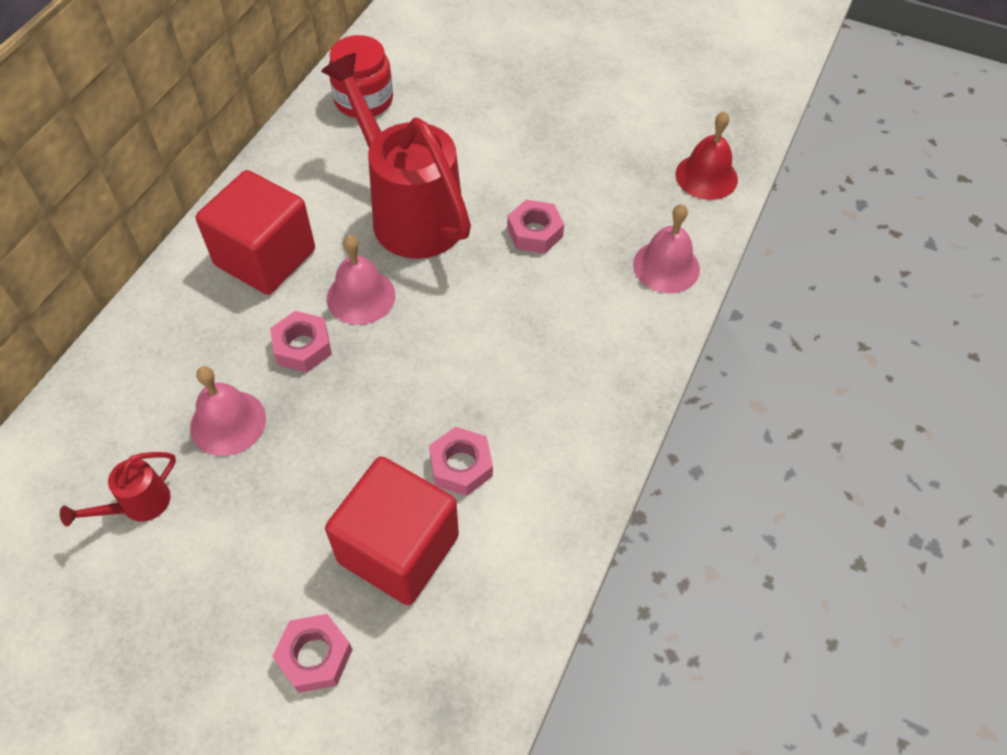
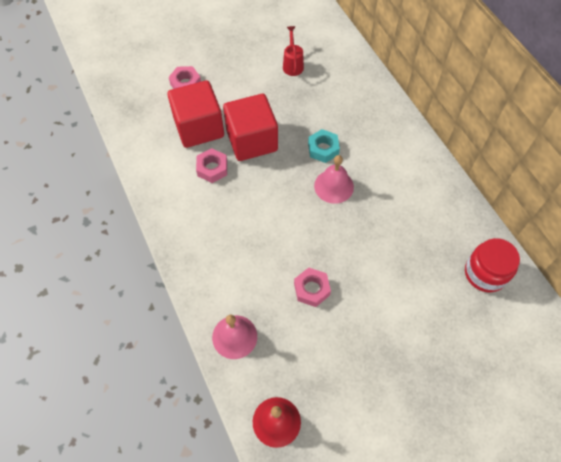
camera: 130 degrees right, 5 degrees up
pink bell [190,366,266,456] -> none
red cube [196,170,315,295] -> red cube moved to [223,94,278,161]
pink nut [270,311,332,372] -> turquoise nut [308,129,340,163]
red watering can [321,53,471,259] -> none

